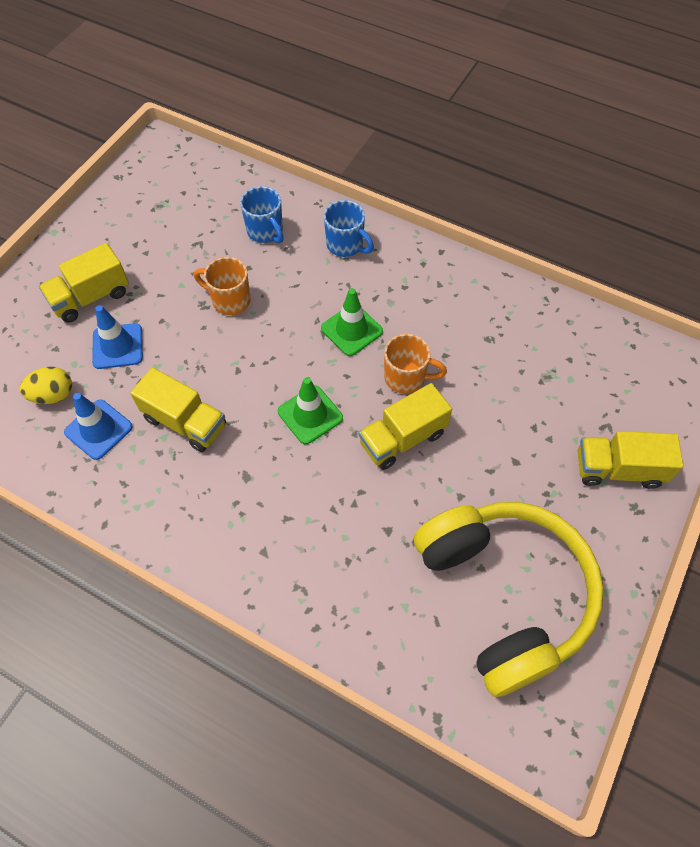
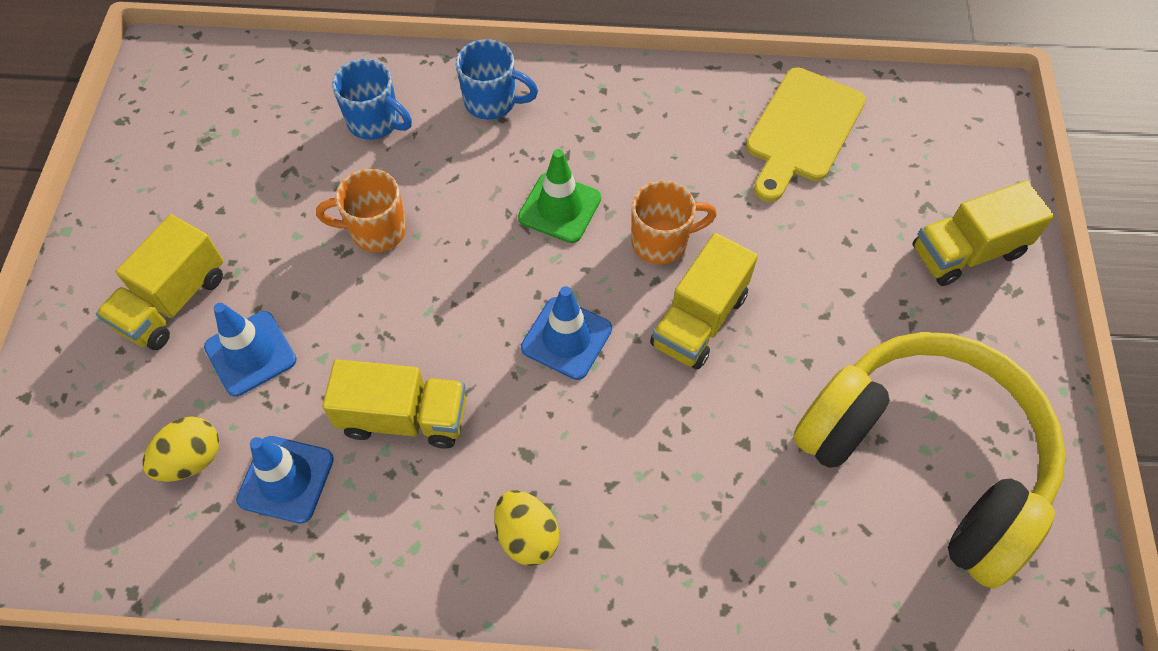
camera: 25 degrees left, 0 degrees up
green traffic cone [278,377,343,444] -> blue traffic cone [521,286,612,380]
none -> yellow egg [494,490,559,566]
none -> yellow cutting board [746,67,866,202]

